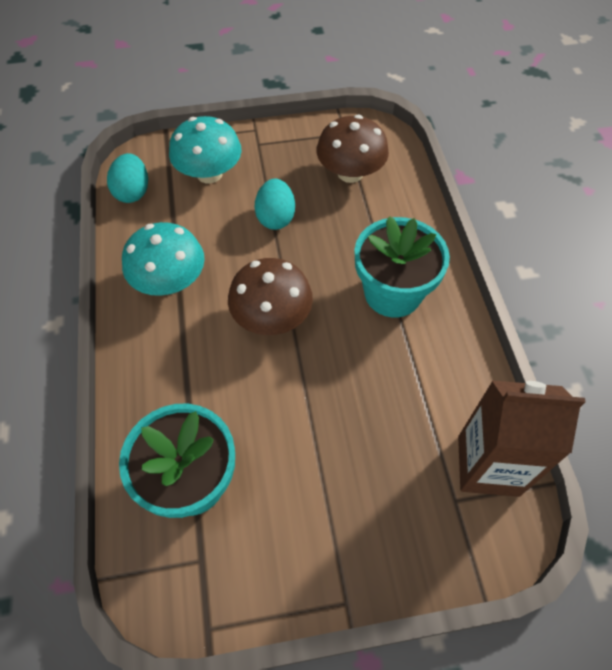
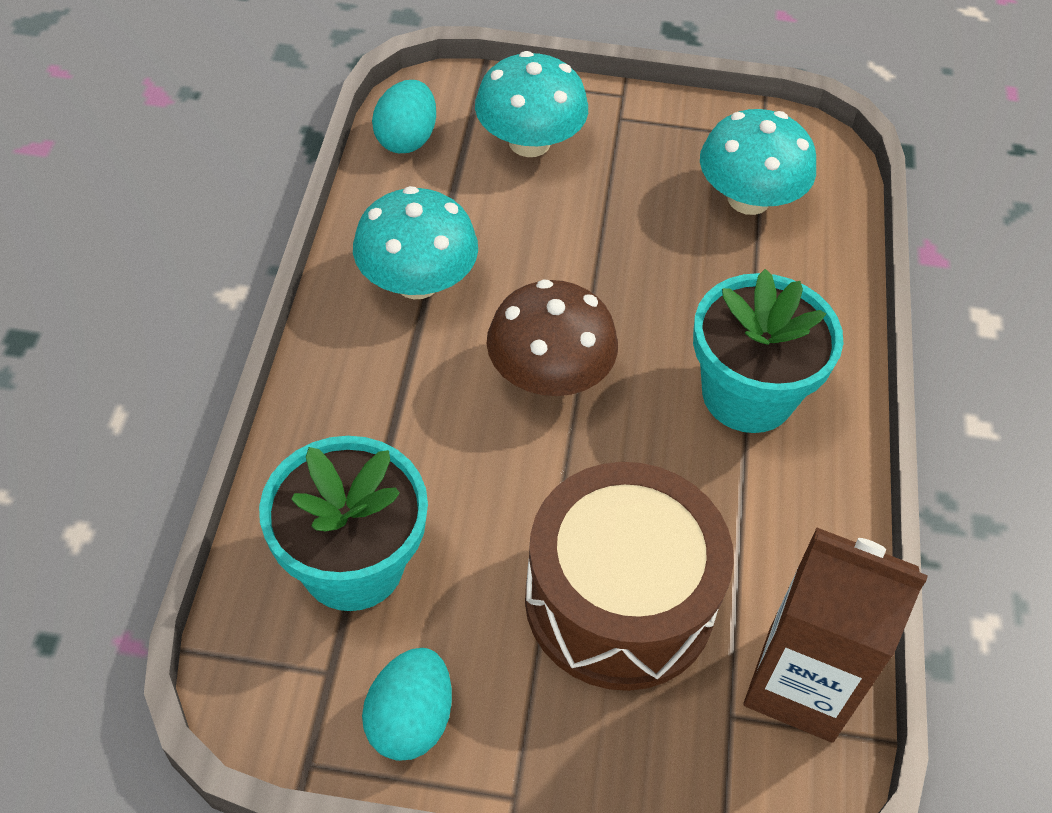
camera: 15 degrees right, 5 degrees down
turquoise egg [255,179,295,230] -> turquoise egg moved to [362,648,452,761]
brown mushroom [316,115,389,183] -> turquoise mushroom [700,109,816,215]
none -> brown drum [525,462,734,691]

